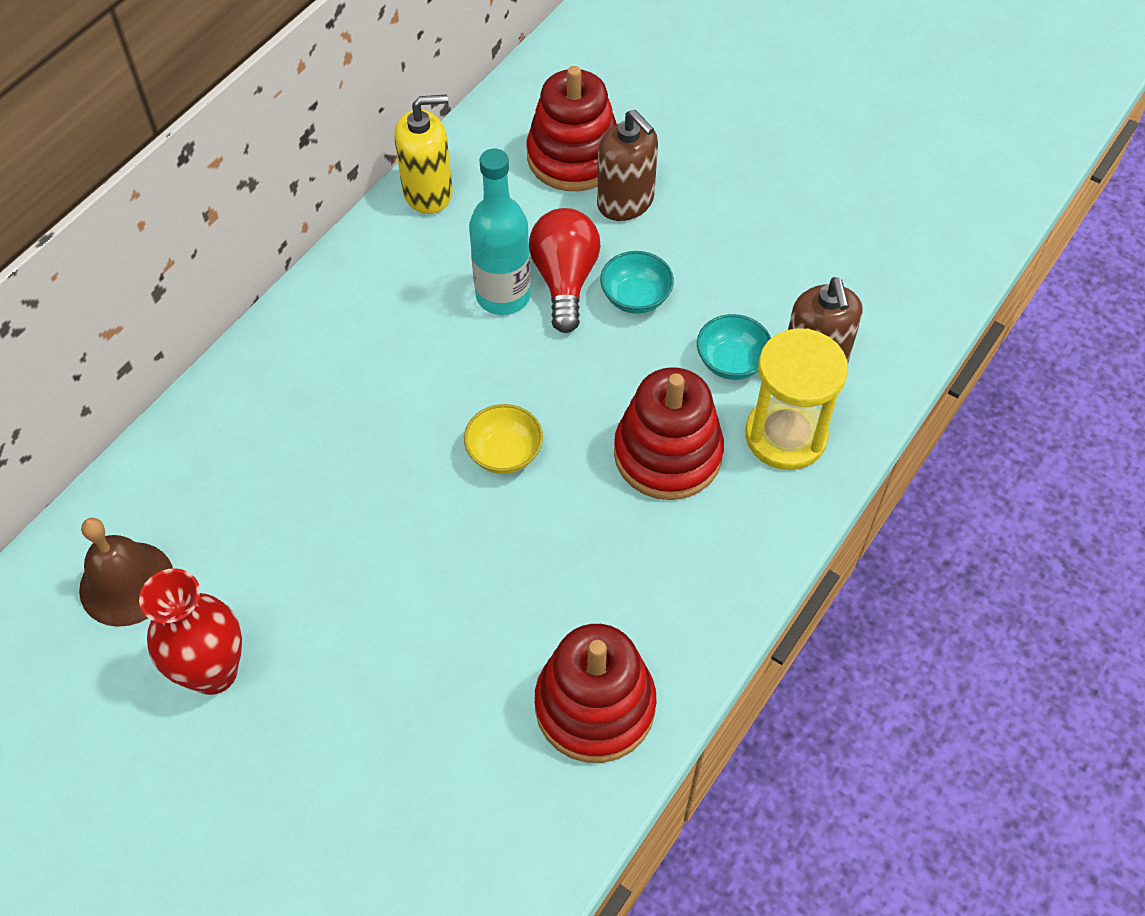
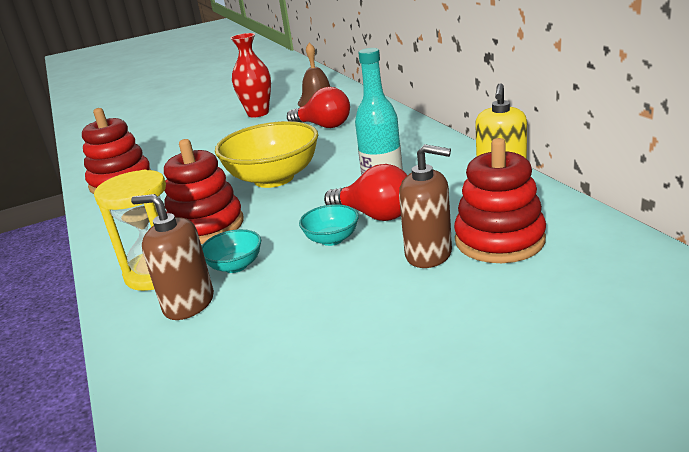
camera: 125 degrees right, 30 degrees down
yellow bowl [464,404,543,474] -> yellow bowl [215,121,318,188], size x2.11
brown soap dispenser [597,110,658,221] -> brown soap dispenser turned 150 degrees counterclockwise [399,144,452,268]
none -> red light bulb [287,87,350,128]

